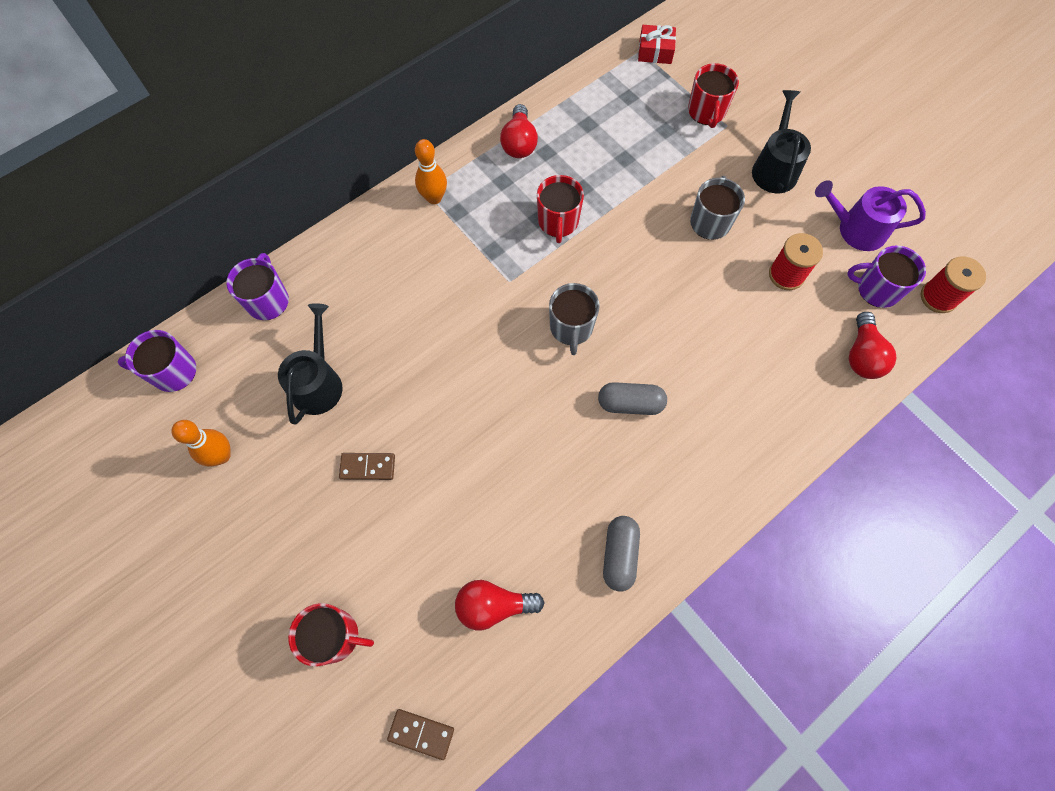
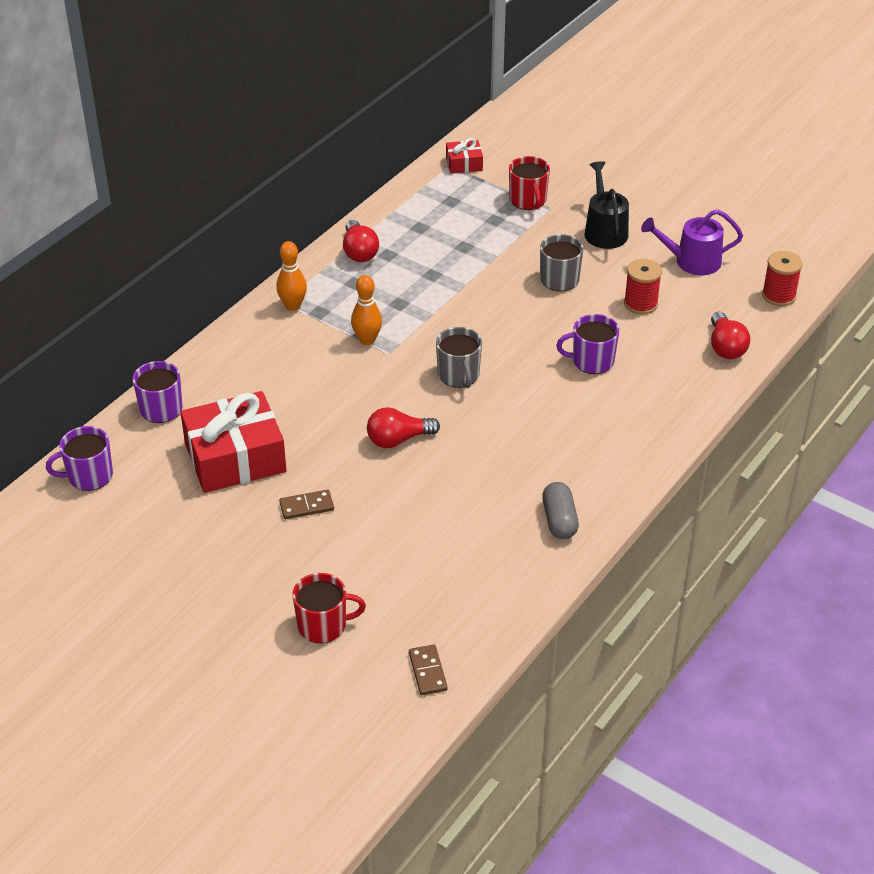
camera: 15 degrees left, 25 degrees down
orange bowling pin [171,420,231,467] -> orange bowling pin moved to [351,275,382,345]
black watering can [278,303,343,425] -> red gift [180,391,287,493]
brown domino [387,709,454,760] -> brown domino turned 75 degrees clockwise [409,645,448,695]
red light bulb [455,580,545,630] -> red light bulb moved to [367,407,440,448]
red mug [537,175,584,243] -> none
grey capsule [598,382,667,415] -> none
purple mug [847,245,926,308] -> purple mug moved to [556,314,619,374]

